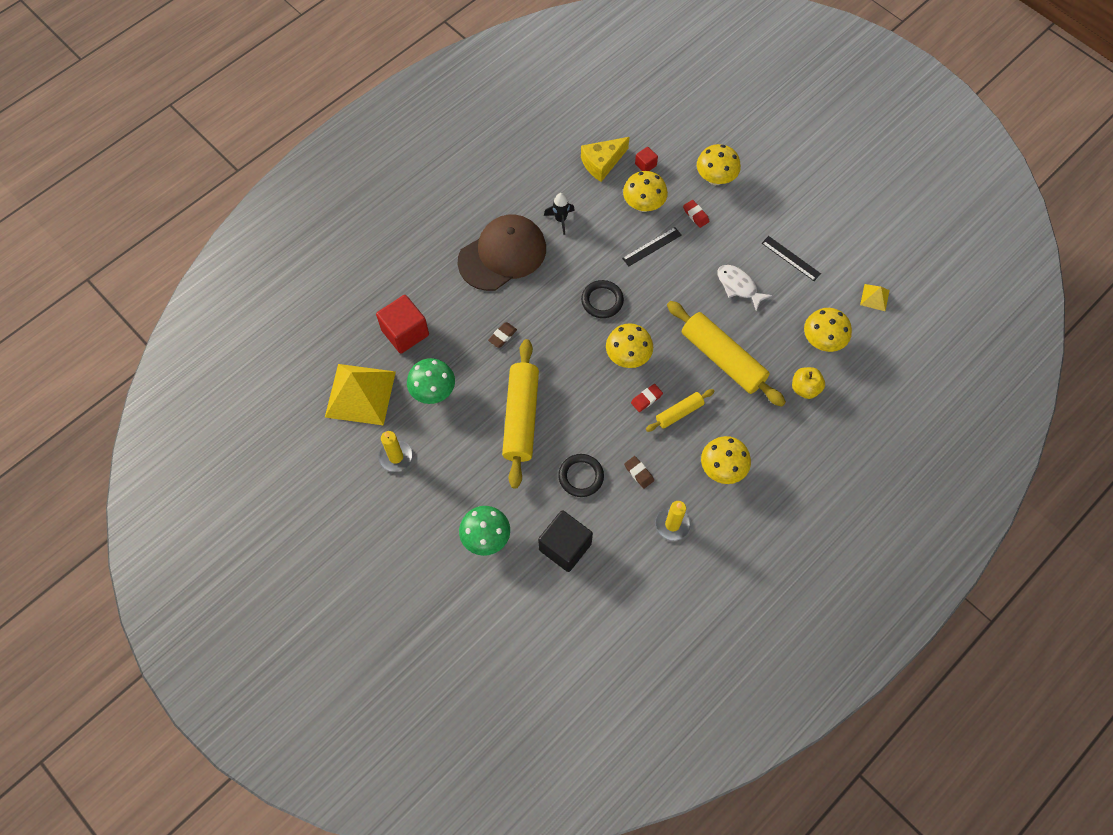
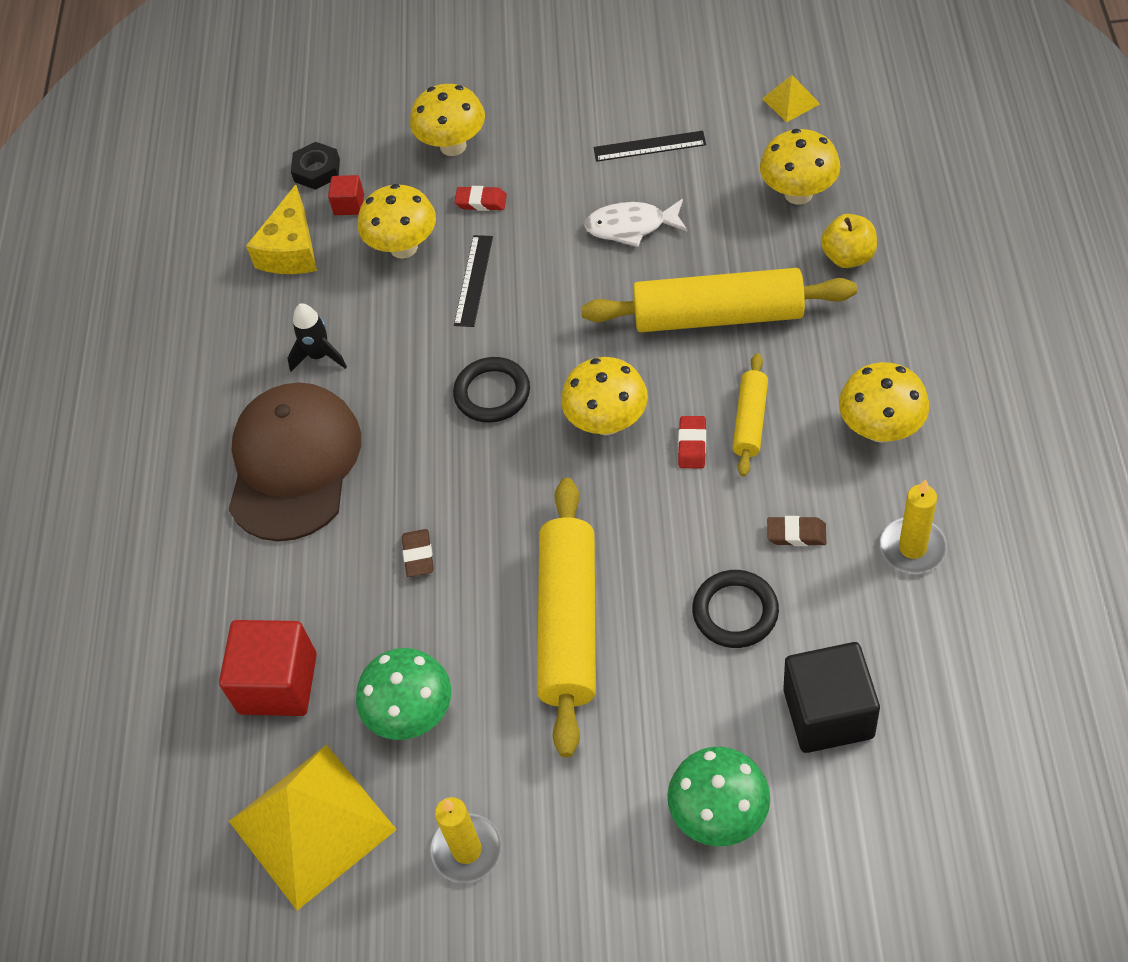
camera: 40 degrees left, 10 degrees down
yellow rolling pin [502,339,539,489] -> yellow rolling pin turned 45 degrees clockwise [537,478,596,757]
none -> black nut [291,142,340,190]

